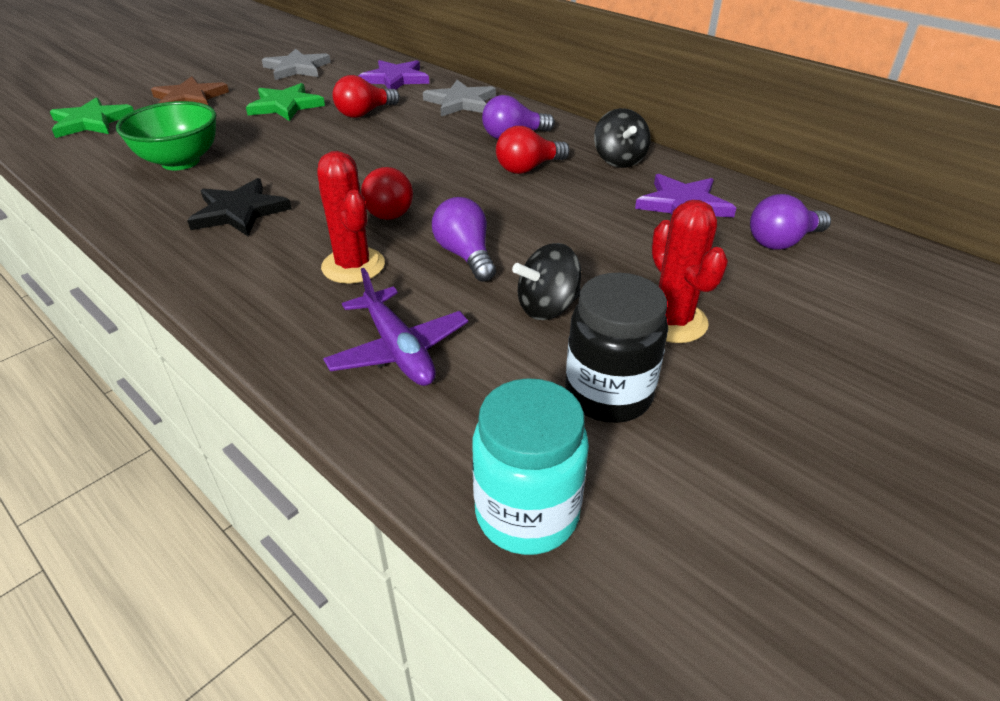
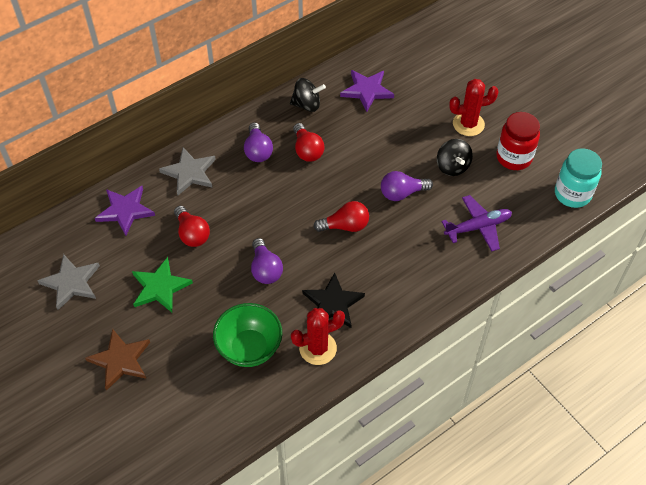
camera: 80 degrees left, 15 degrees up
green star [50,97,134,138] -> none
red cactus [317,151,385,284] -> red cactus moved to [291,308,345,365]
black jar [565,273,668,423] -> red jar [496,112,540,170]
purple light bulb [750,194,831,250] -> purple light bulb moved to [251,238,283,284]

